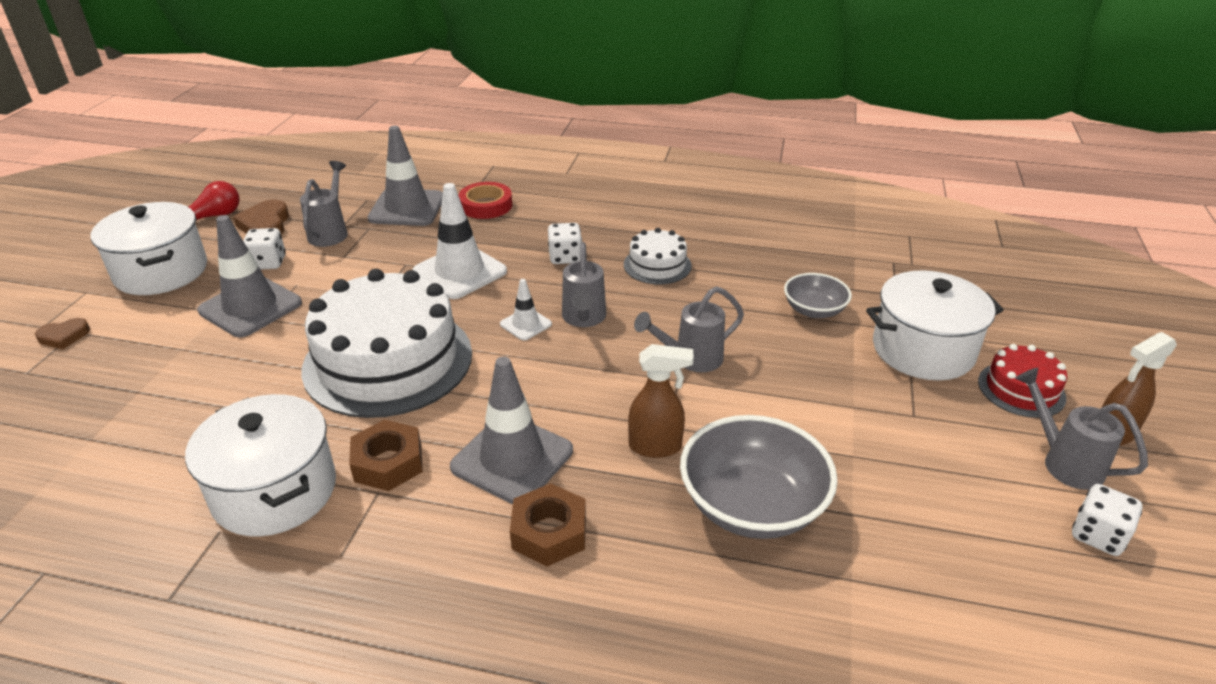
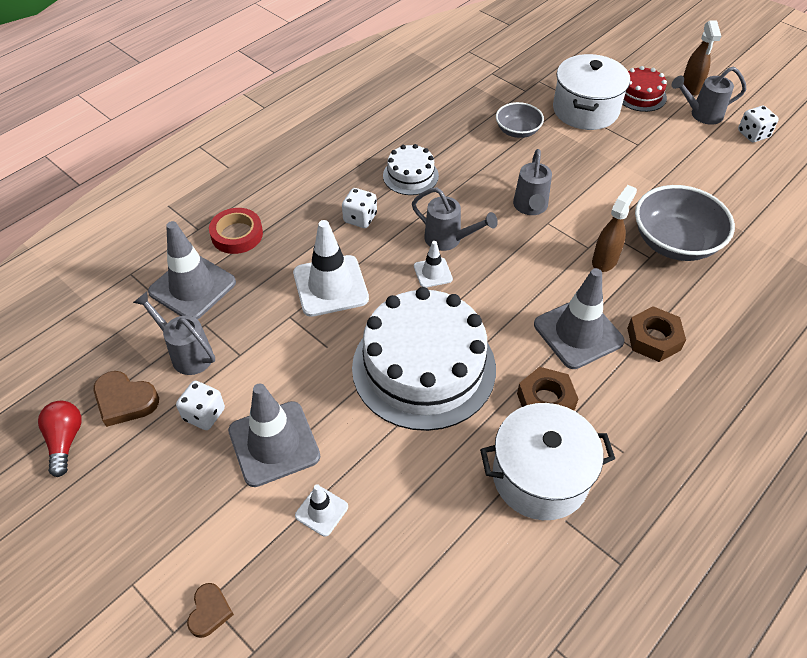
camera: 60 degrees left, 15 degrees up
white pot [91,202,207,295] -> none
none -> white traffic cone [295,484,348,537]

